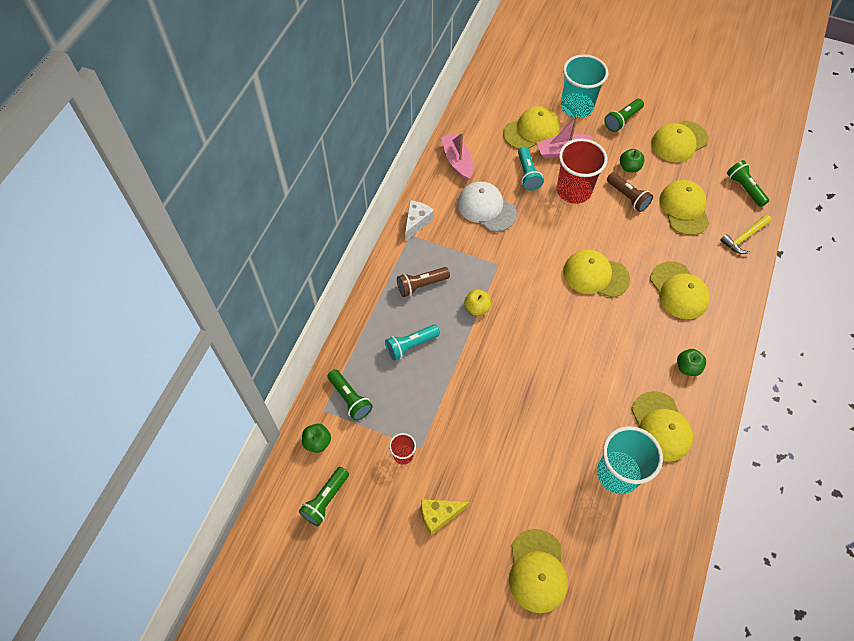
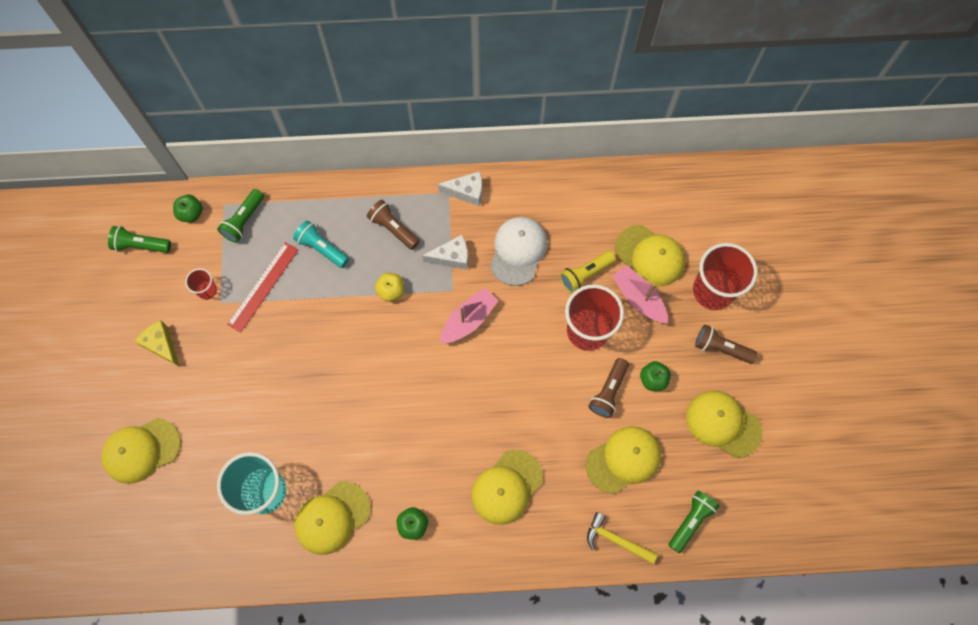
camera: 65 degrees right, 10 degrees up
pink boat [441,133,473,181] -> pink boat moved to [440,288,499,344]
turquoise flashlight [518,146,544,191] -> yellow flashlight [560,251,616,294]
turquoise cup [561,54,608,118] -> red cup [693,243,758,310]
yellow cap [563,249,630,298] -> none
green flashlight [604,99,644,132] -> brown flashlight [695,325,758,364]
none -> red ruler [227,242,298,333]
none -> white cheese [422,235,468,270]

